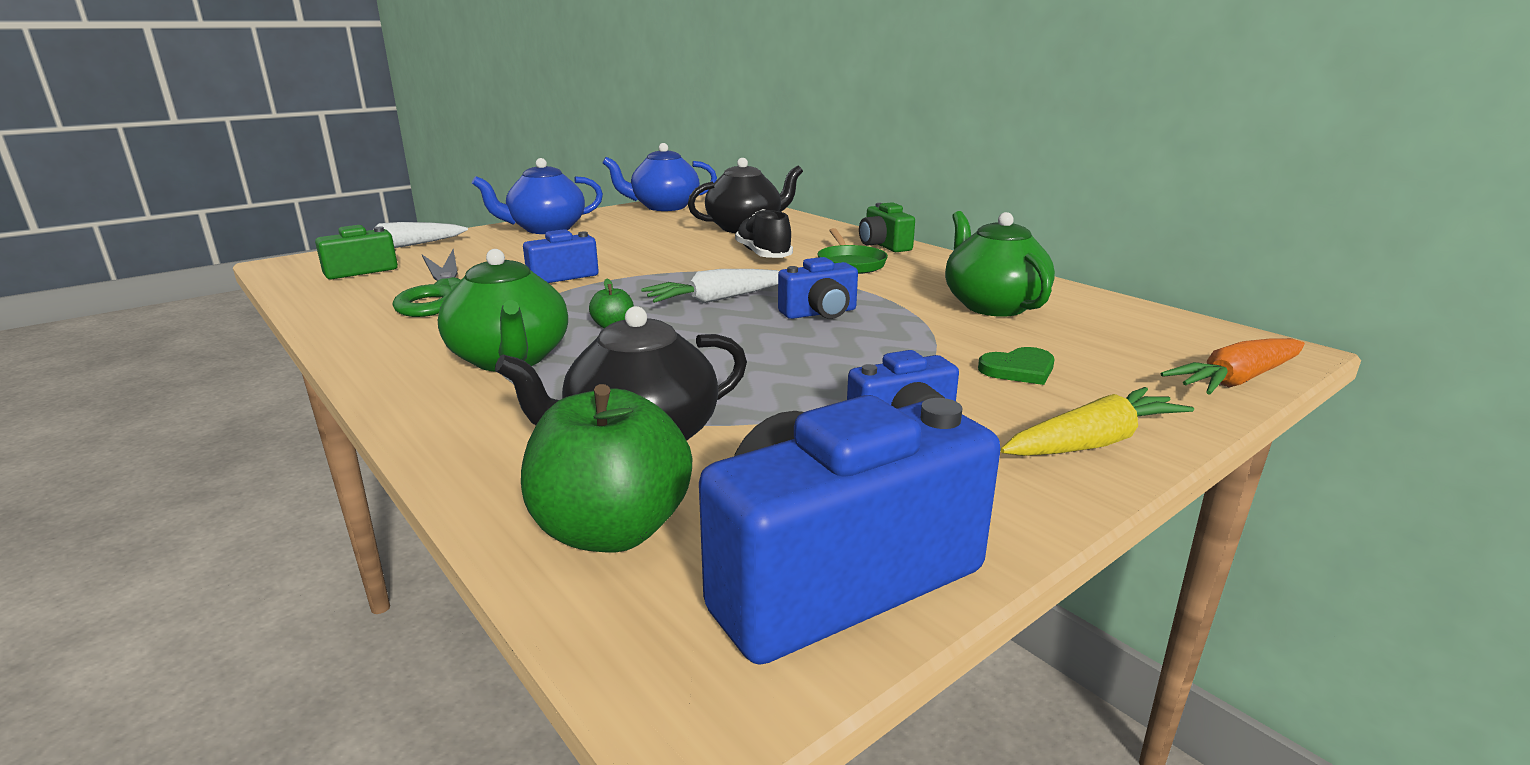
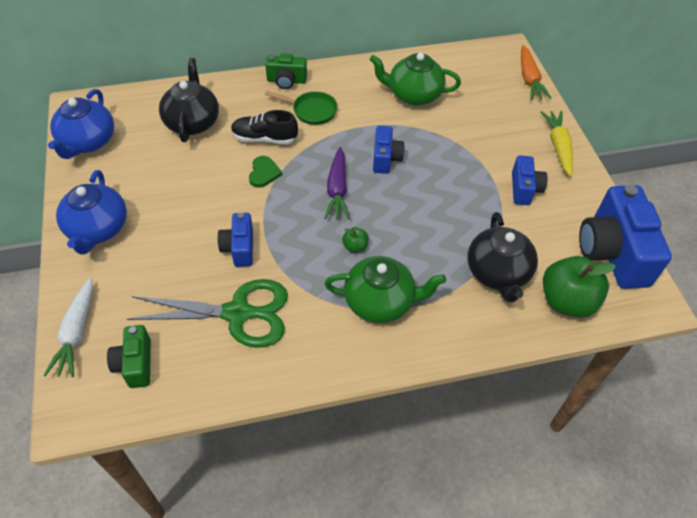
camera: 65 degrees left, 30 degrees up
white carrot [641,269,779,303] -> purple carrot [324,147,350,219]
green heart [978,347,1055,385] -> green heart moved to [249,156,282,187]

